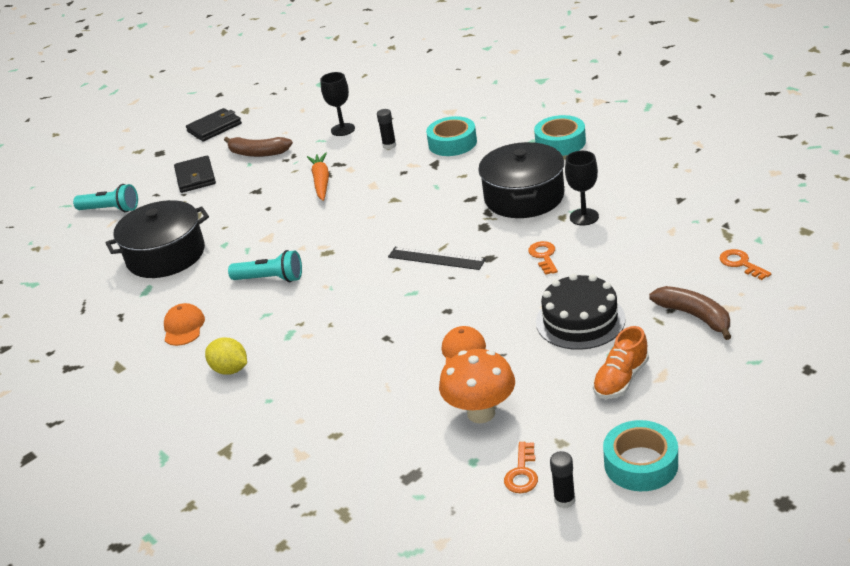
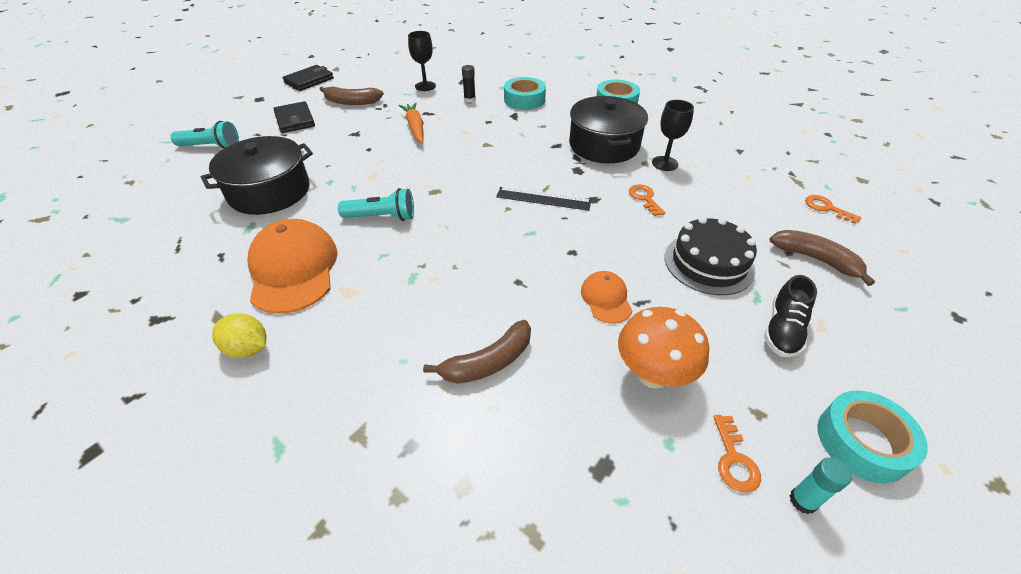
camera: 15 degrees left, 10 degrees up
orange cap [164,303,205,346] -> orange cap [247,219,338,314], size x1.95
yellow lemon [205,337,247,375] -> yellow lemon moved to [212,313,266,358]
black glue stick [550,451,575,508] -> turquoise glue stick [790,457,852,514]
orange shoe [593,326,649,399] -> black shoe [764,275,817,357]
none -> brown banana [423,320,531,384]

